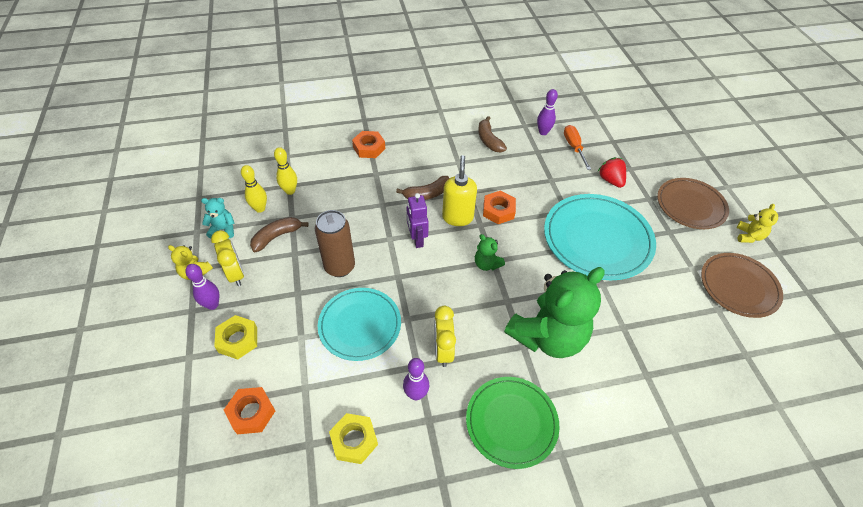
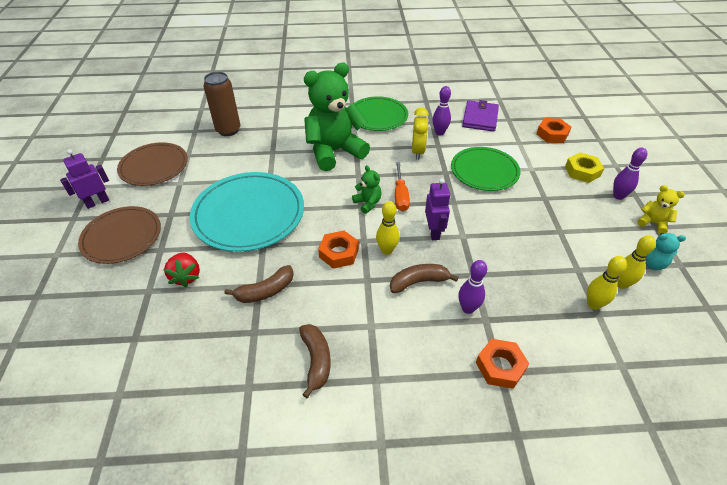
camera: 170 degrees left, 5 degrees down
yellow clock [211,230,244,286] -> none
brown banana [250,217,309,252] -> brown banana moved to [224,265,294,303]
brown can [315,210,355,277] -> brown can moved to [204,72,240,136]
turquoise plate [318,288,401,361] -> green plate [451,147,521,191]
yellow nut [329,413,378,464] -> purple wallet [462,100,499,132]
yellow soap dispenser [442,155,477,226] -> yellow bowling pin [376,201,400,255]
purple bowling pin [537,89,558,135] -> purple bowling pin moved to [459,260,487,314]
orange screwdriver [564,125,591,170] -> orange screwdriver moved to [395,162,410,211]
yellow teddy bear [737,204,778,243] -> purple robot [60,149,109,209]

